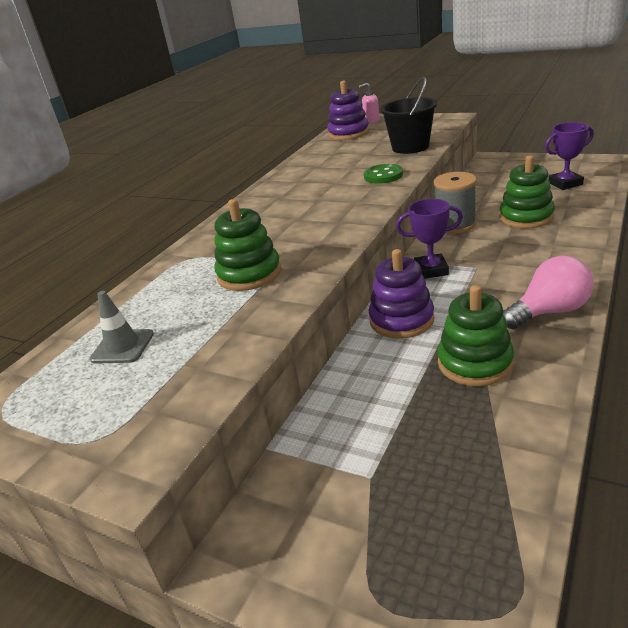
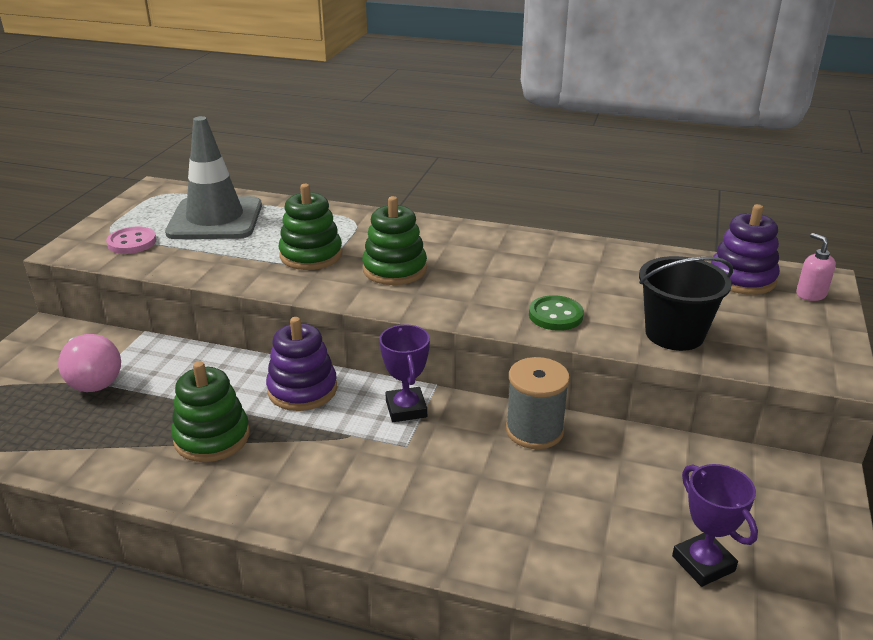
camera: 75 degrees right, 0 degrees up
grey traffic cone [90,291,154,364] -> grey traffic cone [165,116,262,239], size x2.11
green stacking toy [499,155,555,228] -> green stacking toy moved to [362,196,427,285]
pink light bulb [503,256,594,329] -> pink light bulb moved to [58,334,121,392]
none -> pink button [106,227,156,254]

